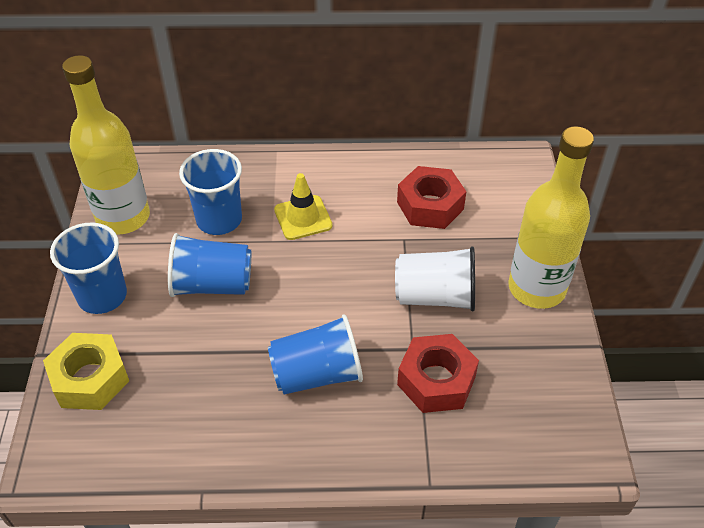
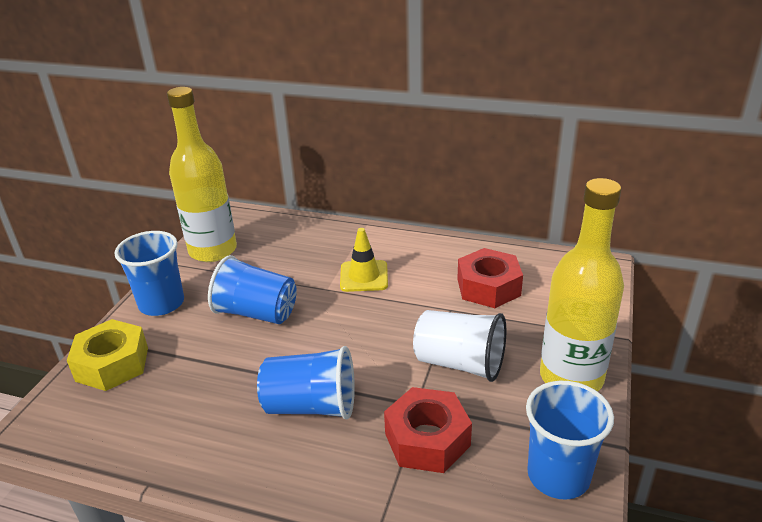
camera: 20 degrees right, 15 degrees down
blue cup [179,149,242,235] -> blue cup moved to [526,381,614,500]

